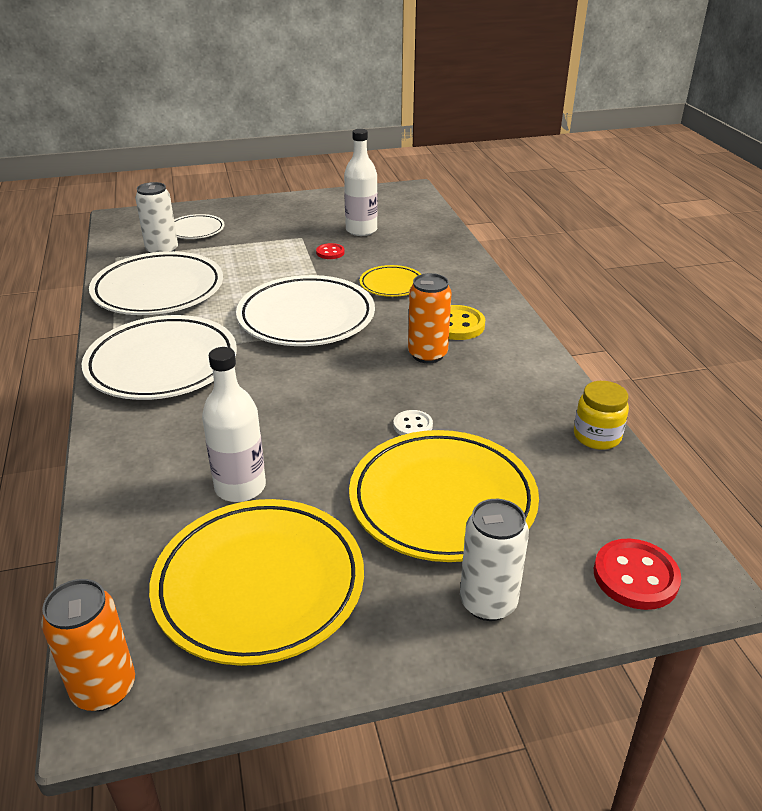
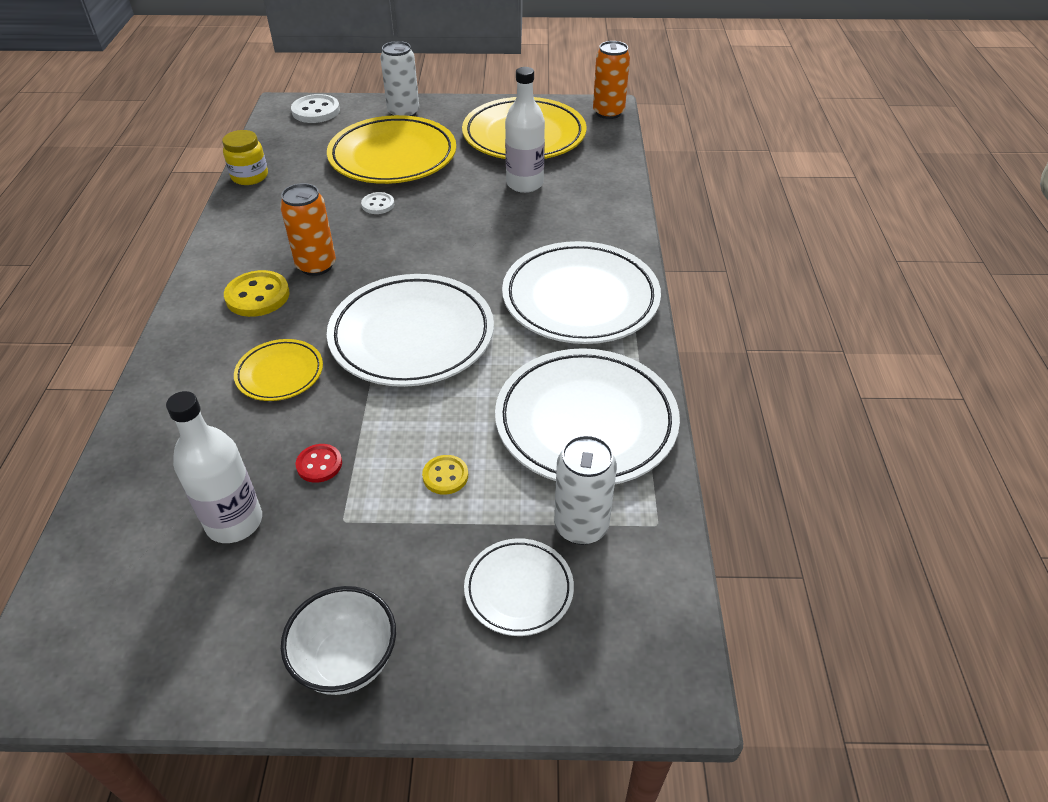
camera: 165 degrees left, 10 degrees up
red button [594,539,681,610] -> white button [291,94,340,123]
none -> white bowl [281,586,396,695]
none -> yellow button [422,455,468,495]

